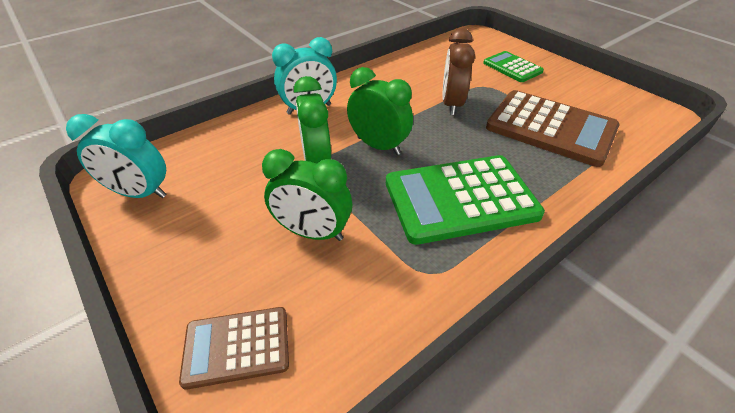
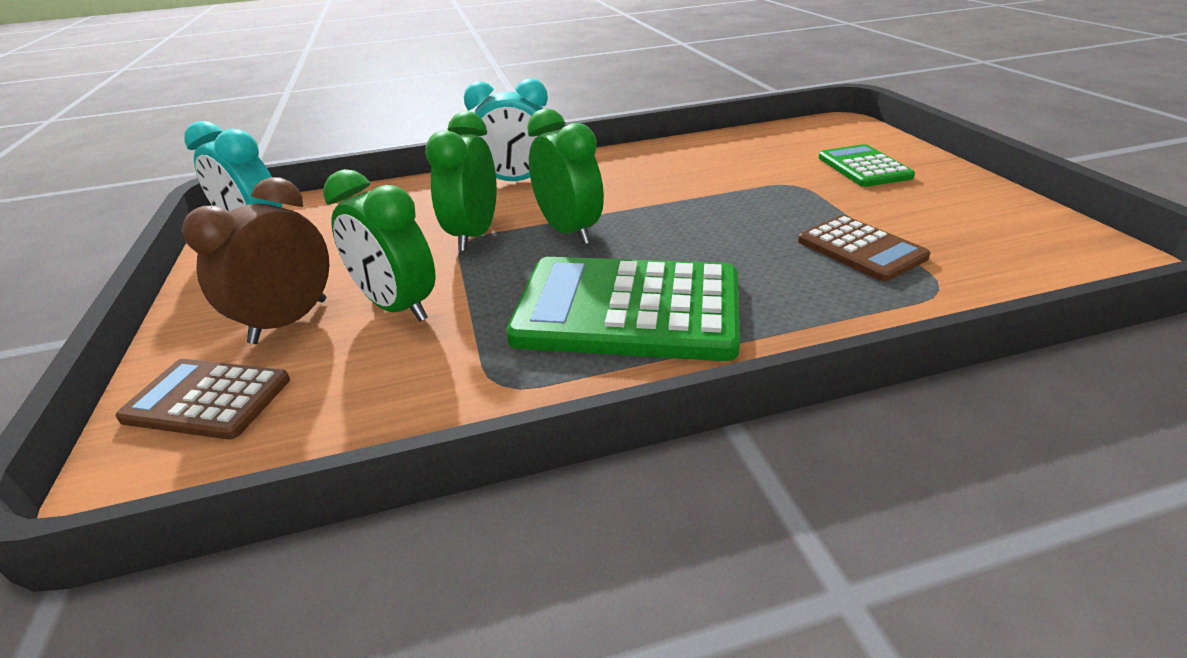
camera: 25 degrees right, 10 degrees down
brown clock [442,28,475,115] -> brown clock moved to [182,177,329,344]
brown calculator [486,90,619,167] -> brown calculator [798,215,930,282], size x0.55

